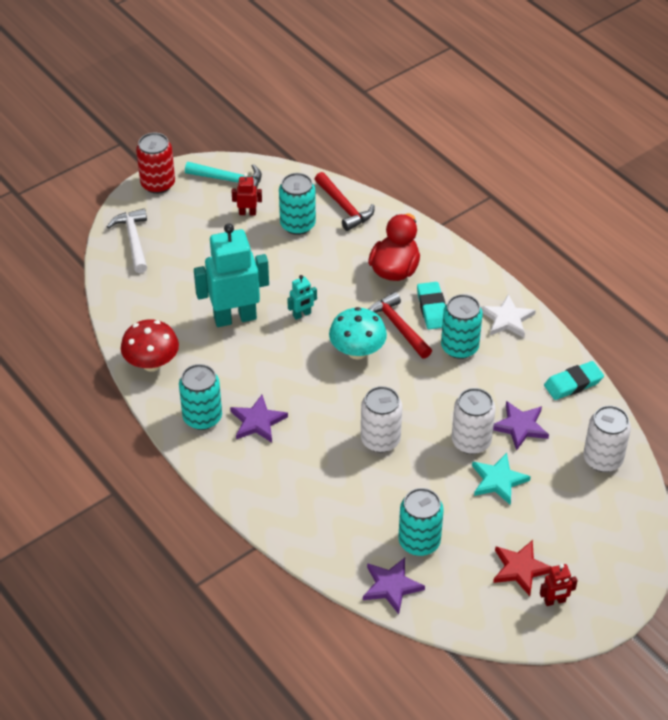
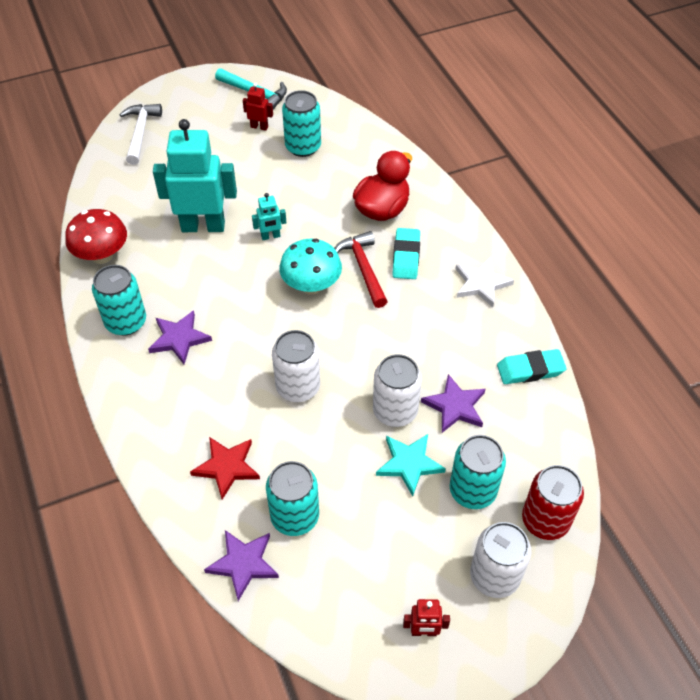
camera: 15 degrees right, 5 degrees up
red can [136,133,175,194] -> red can moved to [522,465,584,540]
red hammer [315,172,375,231] -> none
turquoise can [441,294,483,359] -> turquoise can moved to [450,435,506,509]
red star [493,540,552,596] -> red star moved to [190,437,260,500]
white can [583,405,631,472] -> white can moved to [470,522,531,598]

